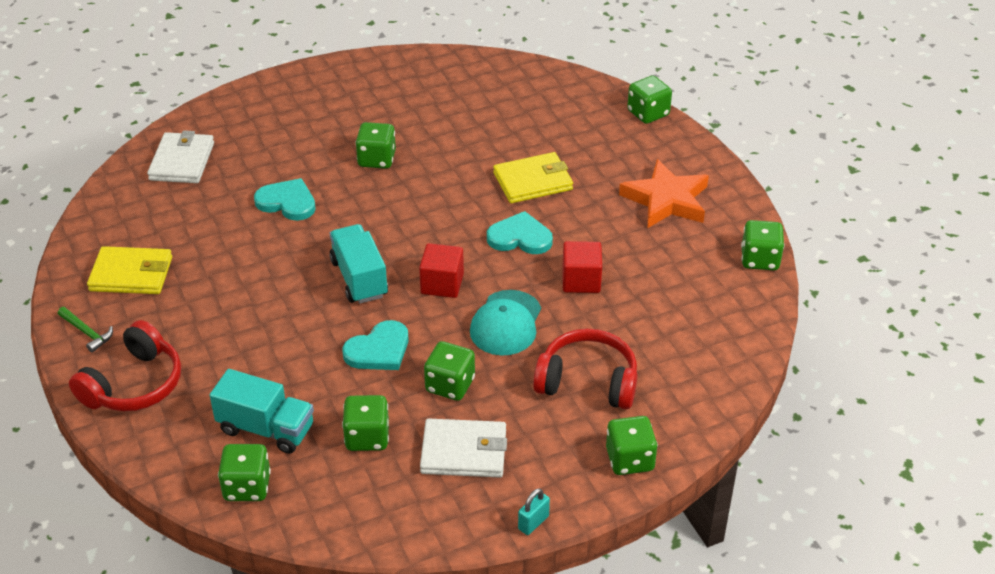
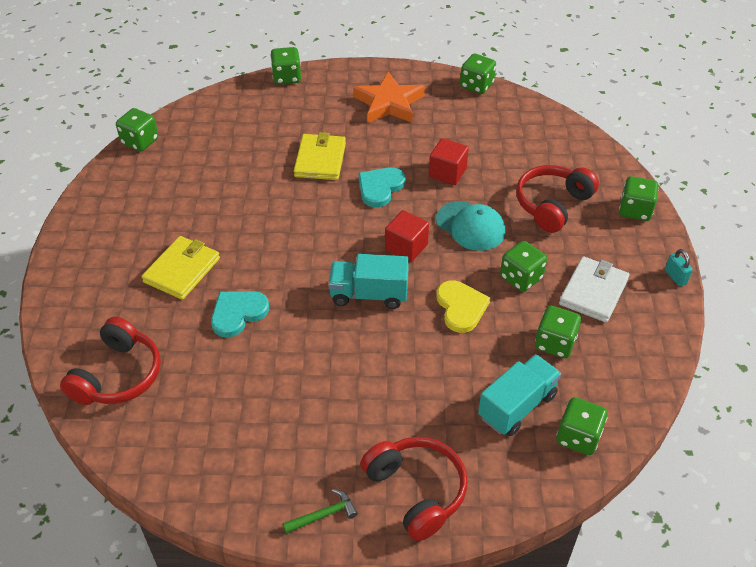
camera: 65 degrees left, 5 degrees up
yellow wallet [87,246,172,294] -> yellow wallet moved to [142,236,220,300]
white wallet [147,130,214,183] -> red headphones [60,317,161,405]
turquoise heart [343,320,409,370] -> yellow heart [436,280,490,333]
green dice [355,122,396,169] -> green dice moved to [116,108,158,152]

